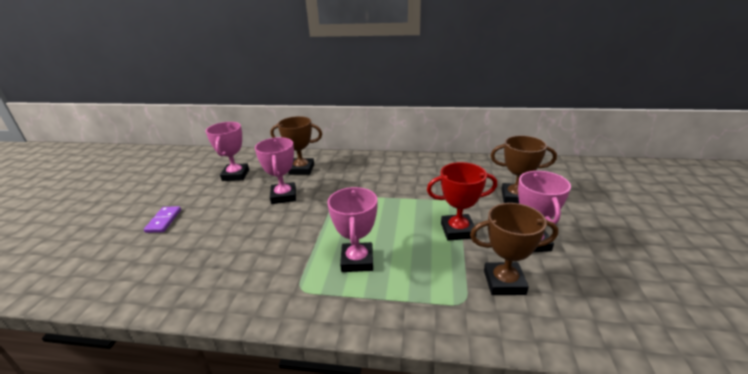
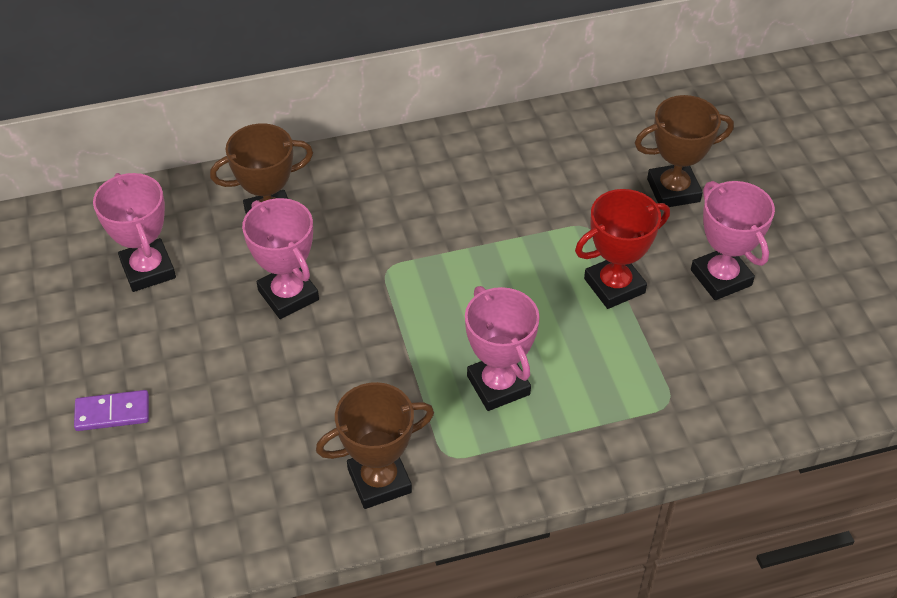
camera: 25 degrees left, 20 degrees up
purple domino [144,206,181,233] -> purple domino turned 75 degrees counterclockwise [74,390,149,431]
brown trophy [470,203,558,295] -> brown trophy moved to [316,382,434,509]

